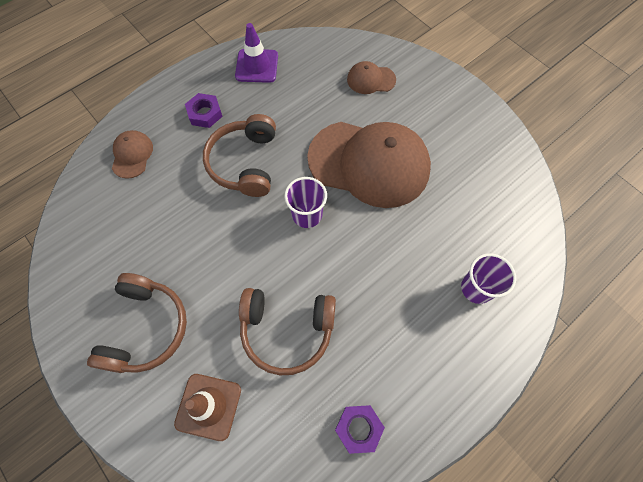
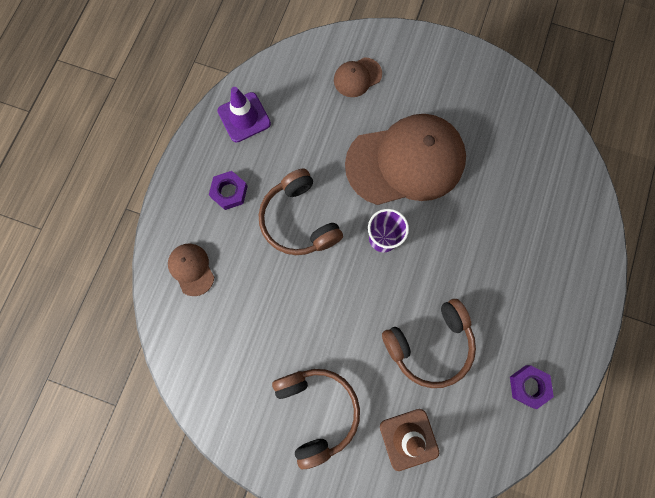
camera: 30 degrees left, 10 degrees up
purple cup [461,253,516,304] -> none

